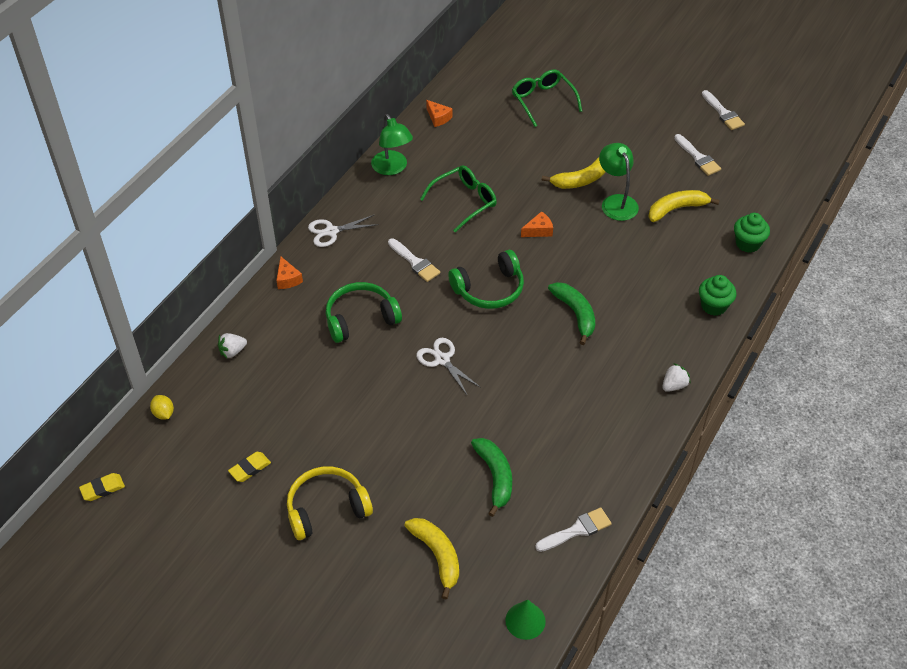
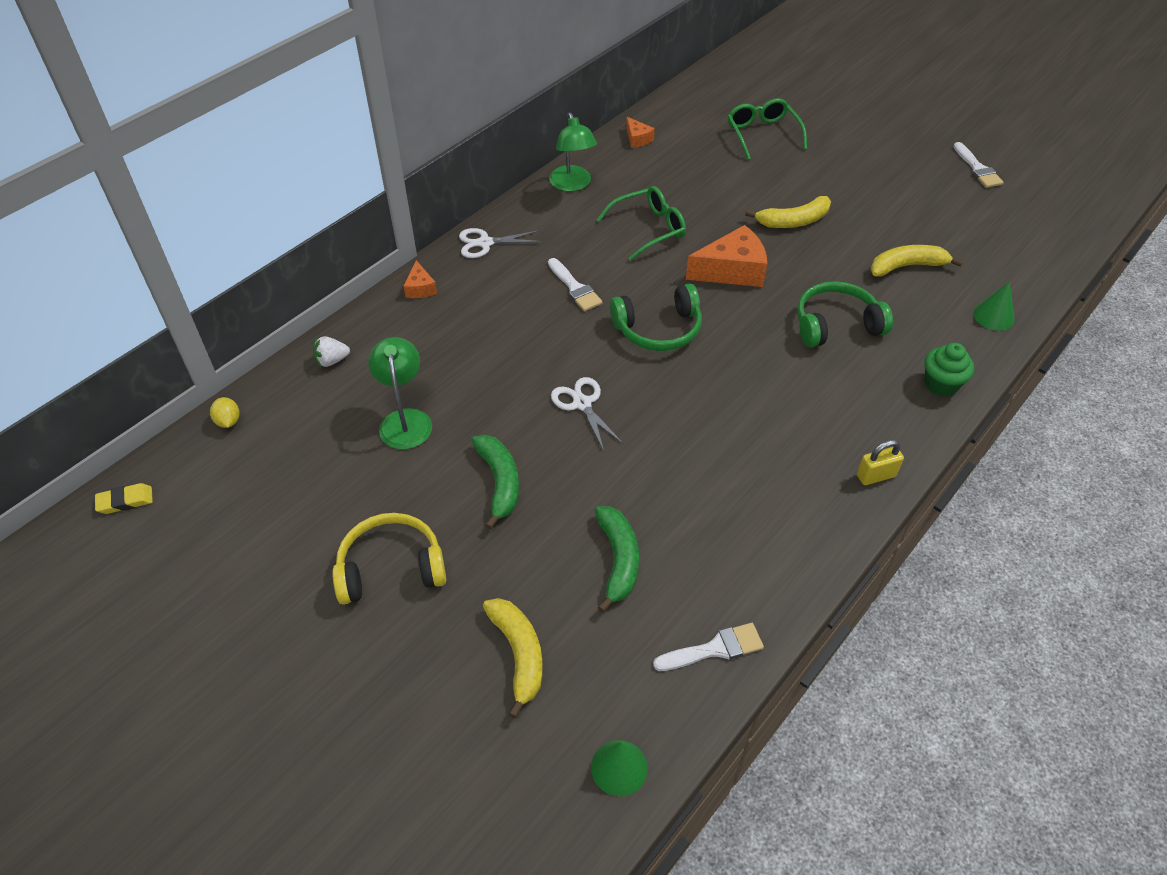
camera: 10 degrees right, 0 degrees up
yellow eraser [228,452,271,482] -> none
green headphones [326,282,402,343] -> green headphones moved to [797,281,893,348]
orange cheese [521,211,553,237] -> orange cheese [686,225,767,287], size x1.97
green banana [548,282,595,345] -> green banana moved to [472,435,519,529]
green lamp [599,143,639,221] -> green lamp moved to [368,337,432,449]
white strawberry [662,363,691,392] -> yellow padlock [857,439,904,485]
white brush [674,134,721,176] -> none
green cupcake [734,213,770,253] -> green cone [973,282,1015,331]

